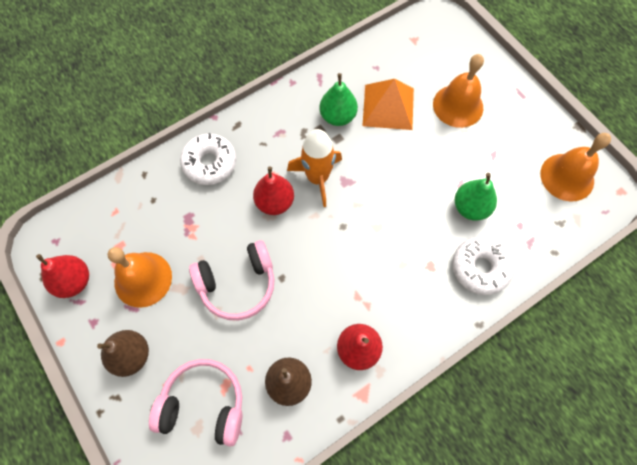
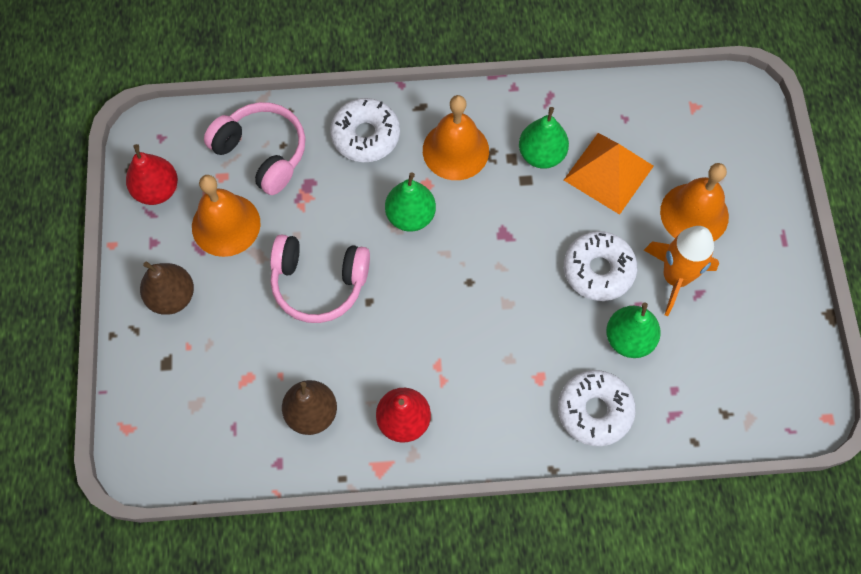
camera: 30 degrees right, 0 degrees up
pink headphones [149,359,242,447] -> pink headphones moved to [204,102,306,195]
red pear [253,167,294,215] -> green pear [385,172,436,232]
orange rocket [287,129,342,207] -> orange rocket moved to [644,226,719,316]
orange bell [540,133,611,202] -> orange bell moved to [423,95,489,180]
none -> white donut [564,231,637,301]

